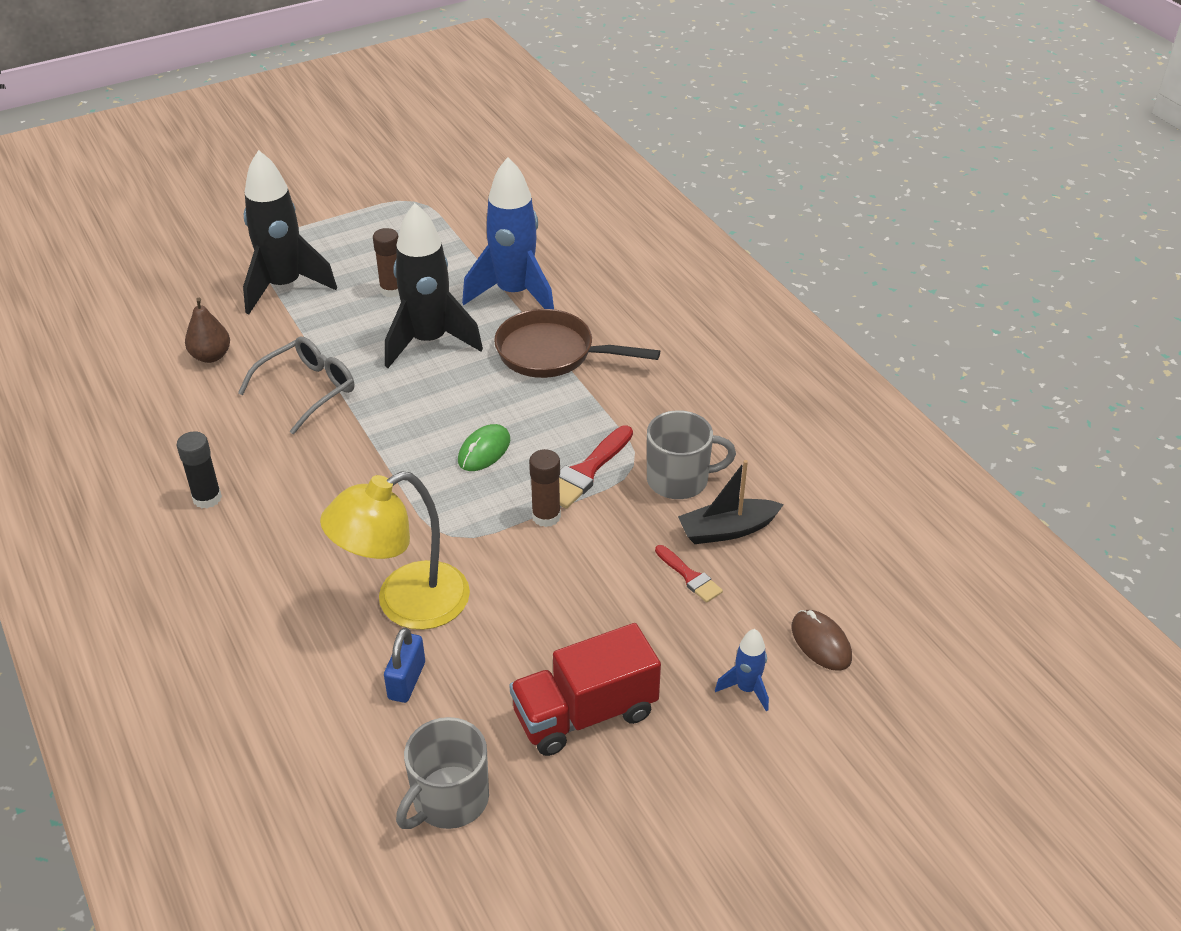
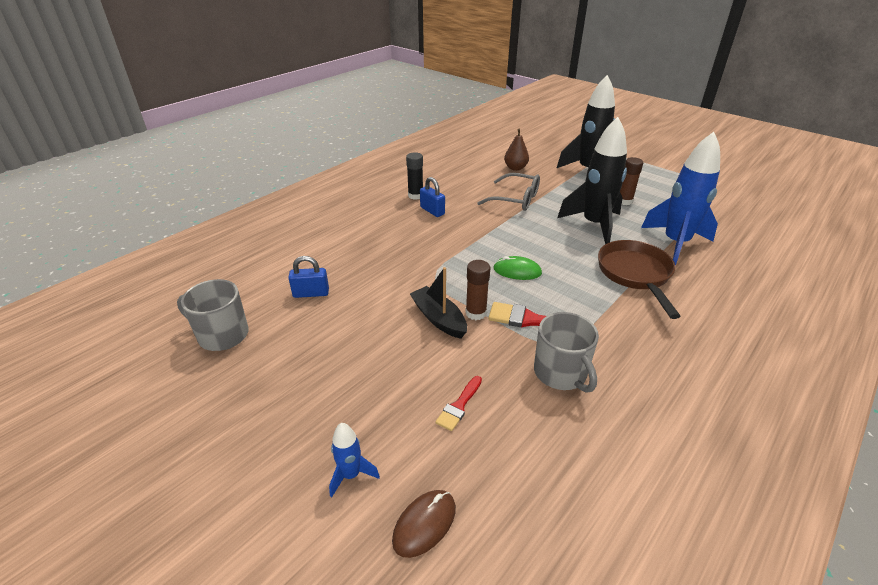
camera: 70 degrees right, 5 degrees down
yellow lamp [320,471,470,630] -> none
red truck [509,623,661,756] -> none
black boat [678,460,784,544] -> black boat moved to [410,267,467,339]
none -> blue padlock [420,177,445,217]

